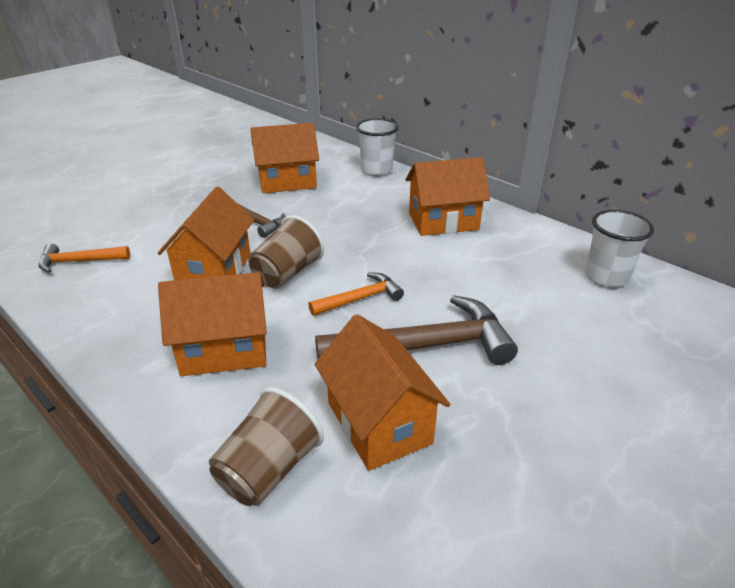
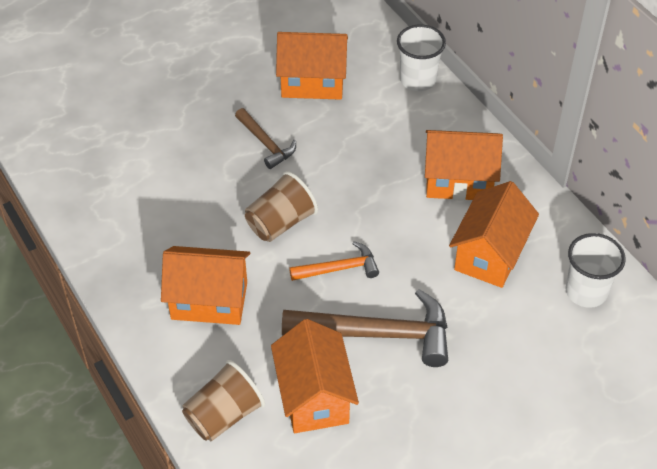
camera: 15 degrees right, 15 degrees up
orange hammer [38,243,130,273] -> none
orange house [158,187,254,280] -> orange house moved to [449,181,539,288]

